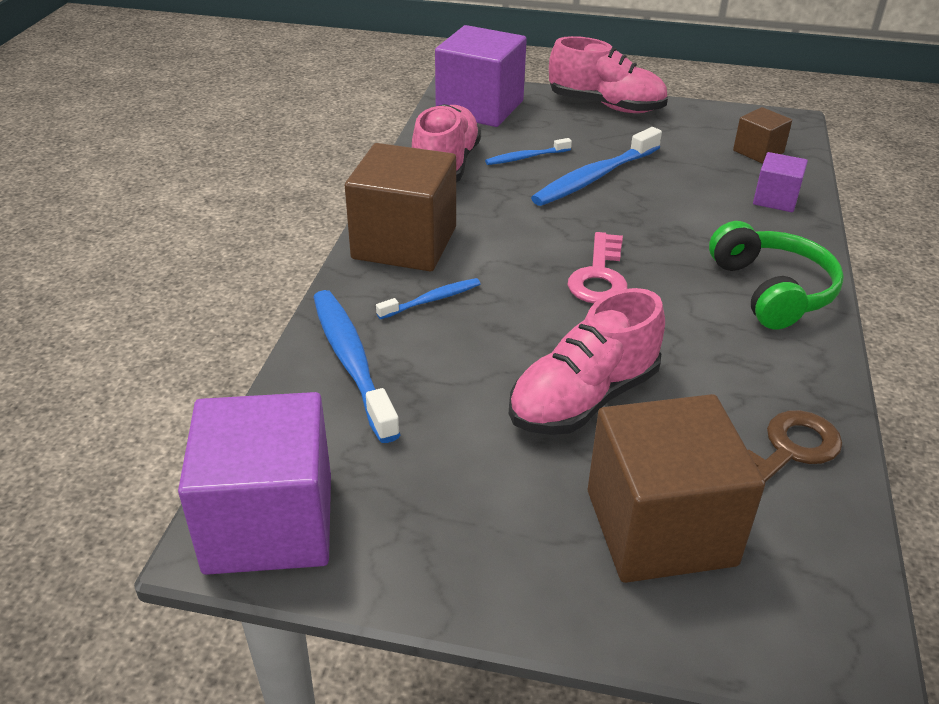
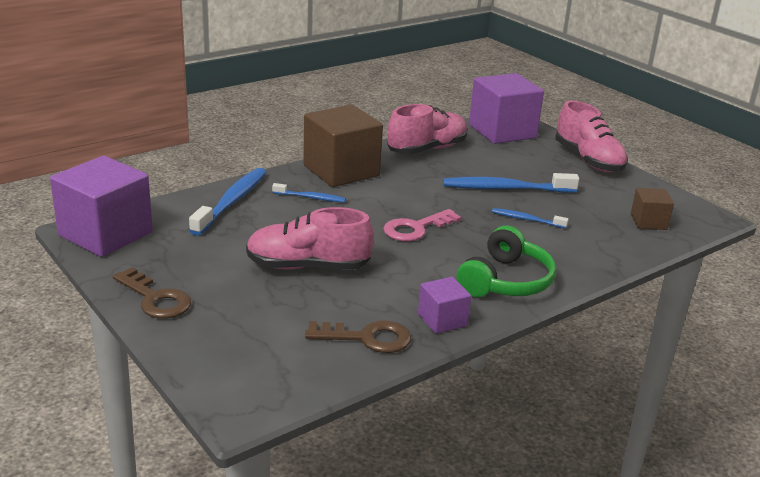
camera: 40 degrees right, 10 degrees down
blue toothbrush [485,138,572,165] -> blue toothbrush moved to [492,208,569,228]
brown cube [588,394,765,583] -> none
purple cube [753,152,808,212] -> purple cube moved to [418,277,471,334]
none -> brown key [113,267,191,319]

